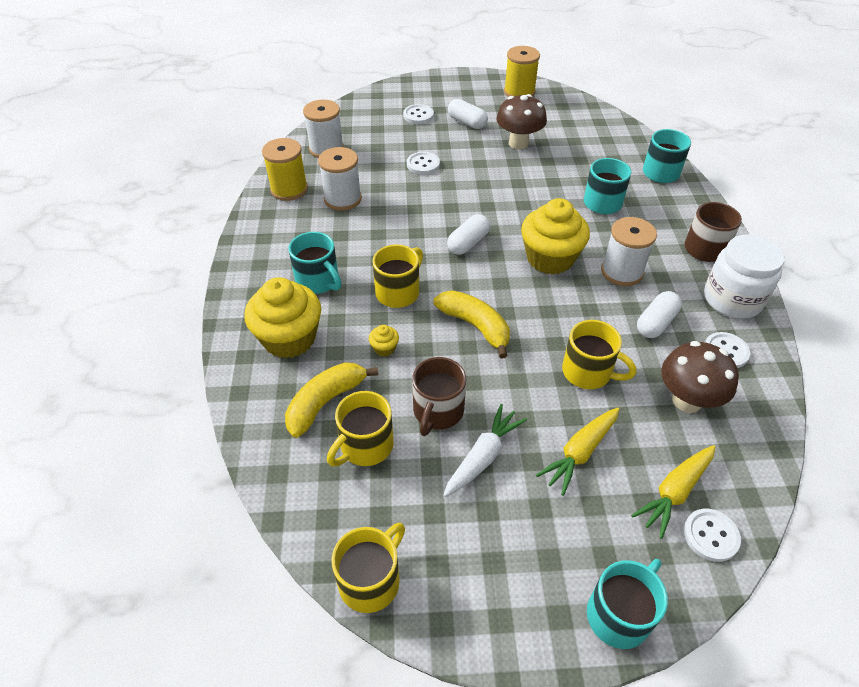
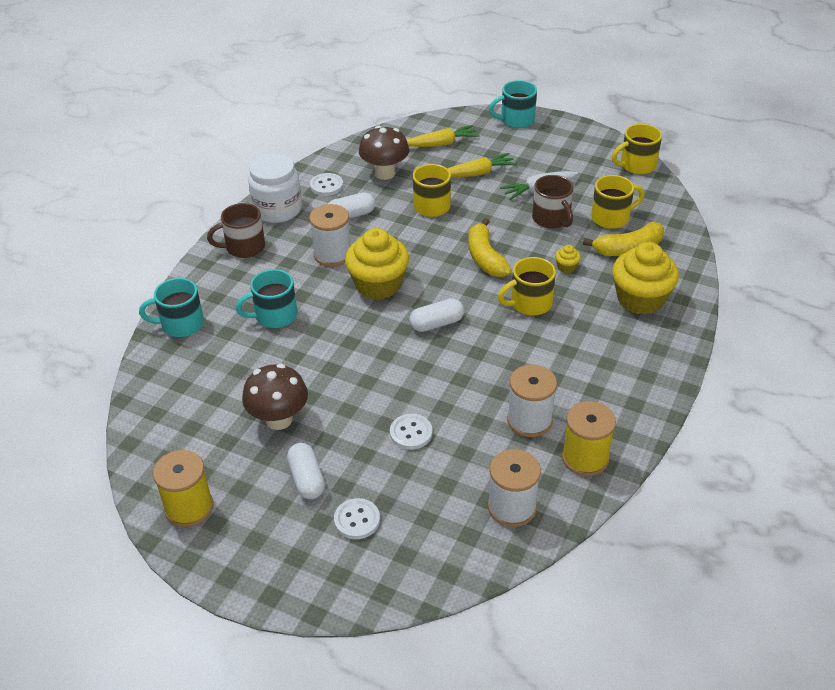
camera: 150 degrees left, 5 degrees down
turquoise mug [288,232,341,294] -> none
brown mug [412,357,466,436] -> brown mug turned 105 degrees clockwise [532,175,573,229]
white button [684,509,741,562] -> none

